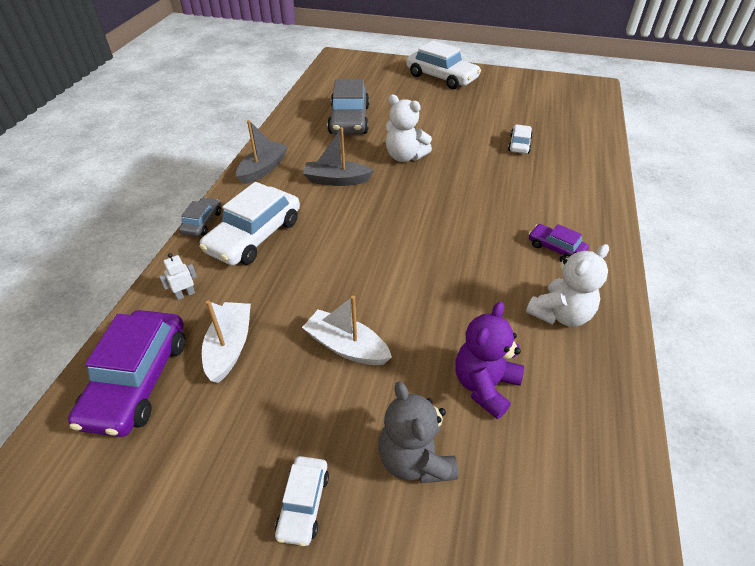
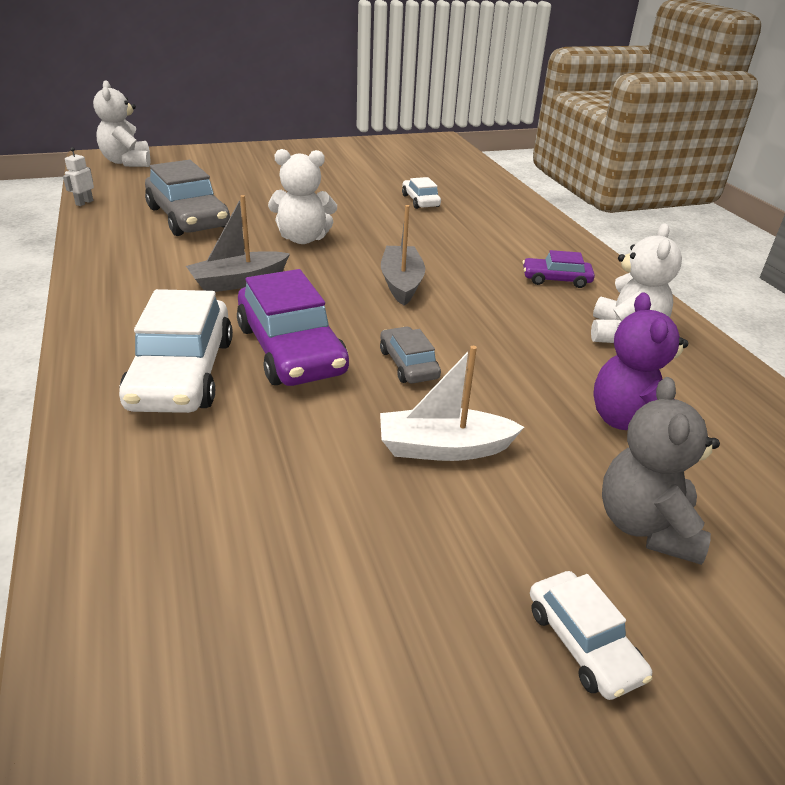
camera: 35 degrees left, 10 degrees down
purple car [68,310,185,437] -> purple car moved to [237,269,349,386]
white robot [159,253,197,300] -> white robot moved to [63,147,94,206]
grey car [179,197,221,237] -> grey car moved to [380,327,441,384]
white boat [202,300,251,383] -> none
grey boat [236,120,288,184] -> grey boat moved to [381,205,425,306]
grey teddy bear [378,381,458,483] -> grey teddy bear turned 60 degrees clockwise [602,377,720,565]
white car [407,41,481,89] -> none
none -> white teddy bear [93,80,151,167]

